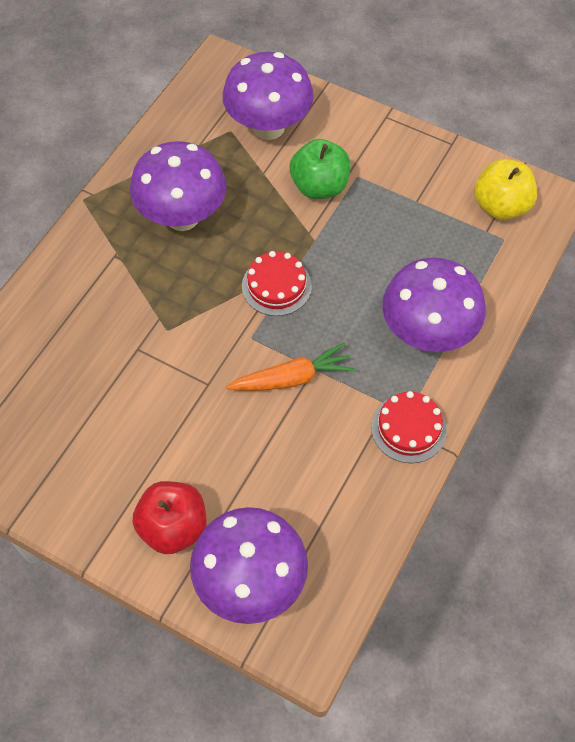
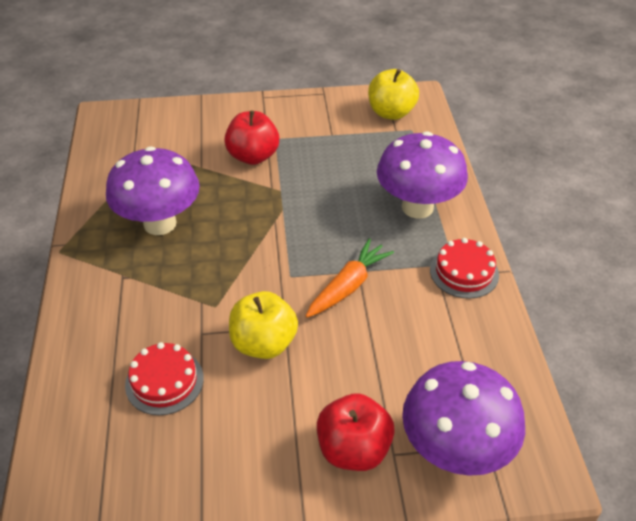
camera: 35 degrees left, 15 degrees down
purple mushroom [222,52,314,140] -> none
red cake [242,251,312,316] -> red cake moved to [125,342,204,415]
green apple [290,139,351,199] -> red apple [224,110,279,165]
none -> yellow apple [229,291,298,359]

